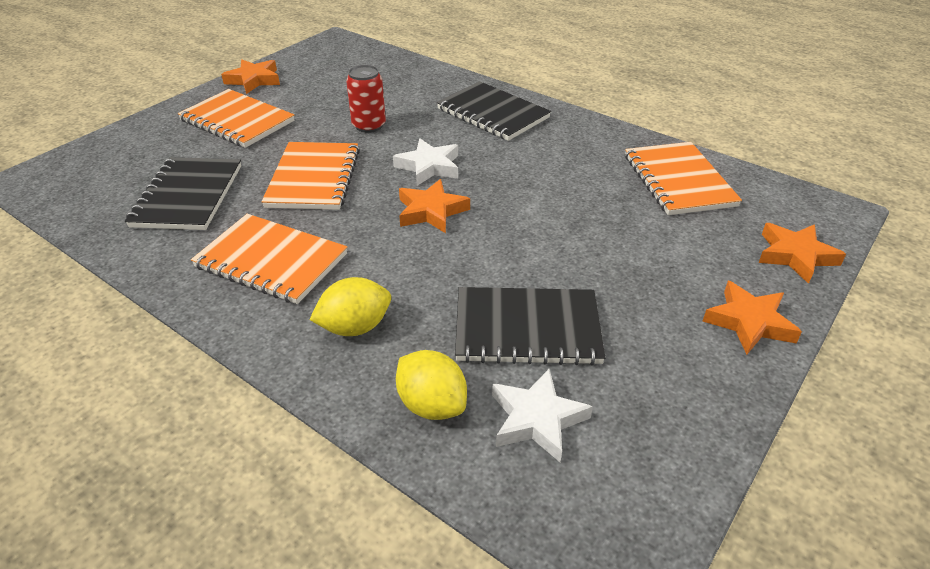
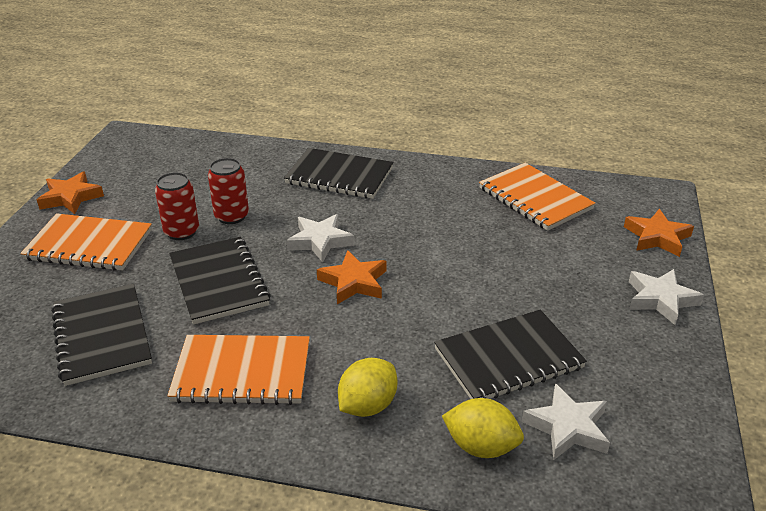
camera: 25 degrees left, 5 degrees down
orange notebook [261,142,360,210] -> black notebook [169,237,271,324]
orange star [703,281,802,355] -> white star [629,269,704,325]
none -> red can [155,172,199,240]

